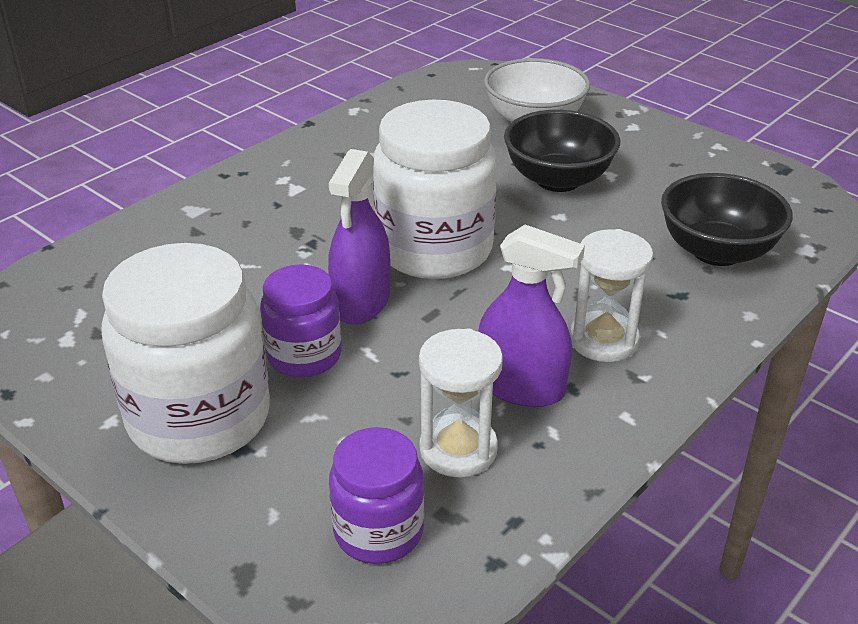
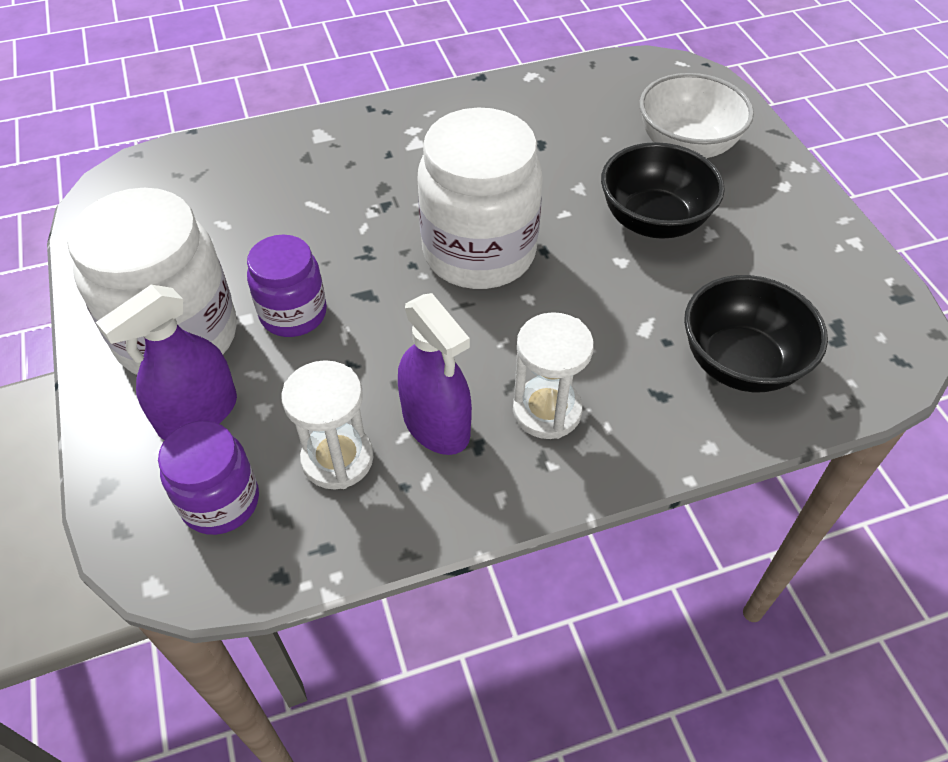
camera: 30 degrees right, 15 degrees up
purple spray bottle [328,149,390,325] -> purple spray bottle moved to [96,285,237,440]

